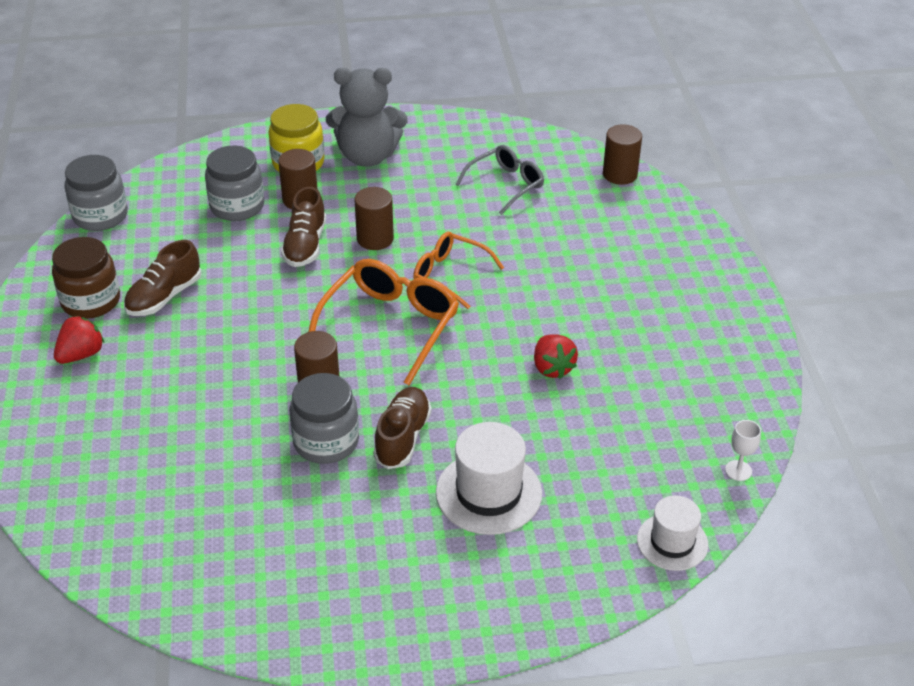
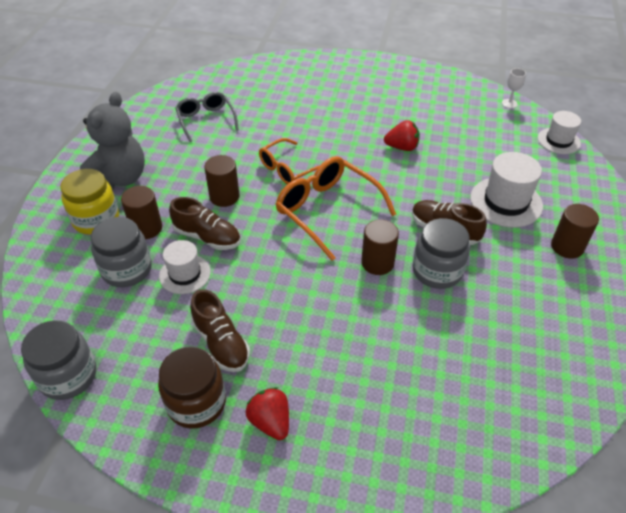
camera: 70 degrees left, 5 degrees up
brown cylinder [603,124,642,185] -> brown cylinder moved to [551,204,599,259]
none -> white hat [159,240,211,294]

